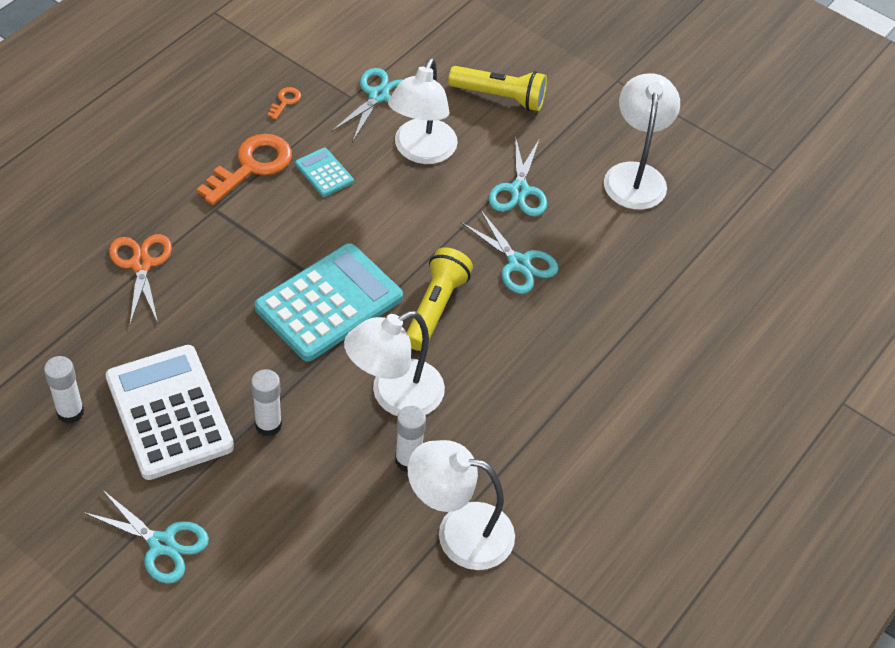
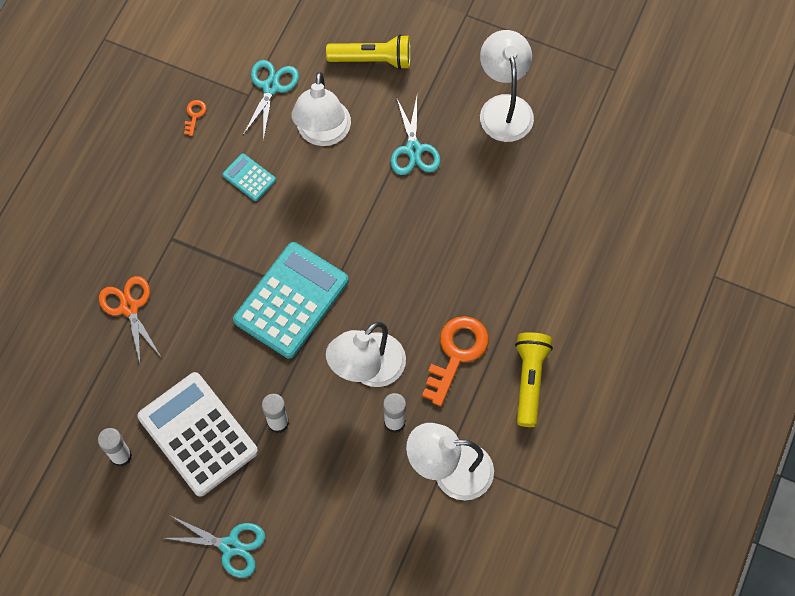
camera: 10 degrees left, 15 degrees up
orange key [197,134,292,205] -> orange key moved to [422,316,489,406]
yellow flashlight [407,247,473,351] -> yellow flashlight moved to [515,332,553,427]
turquoise scissors [461,209,559,294] -> none

